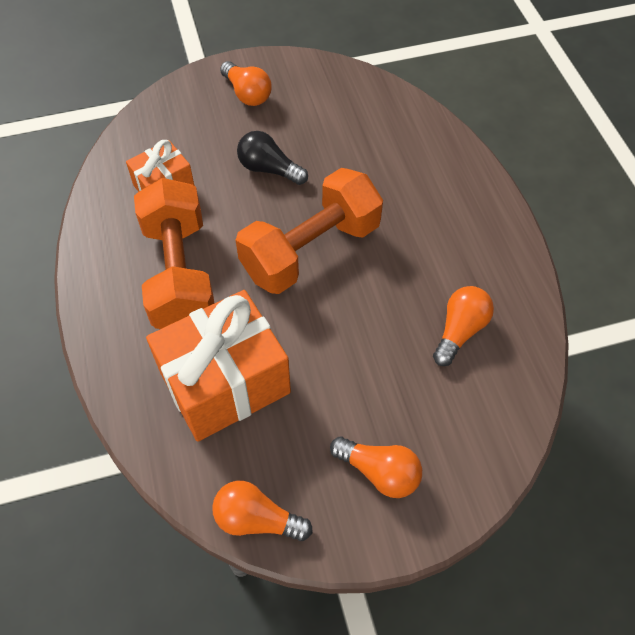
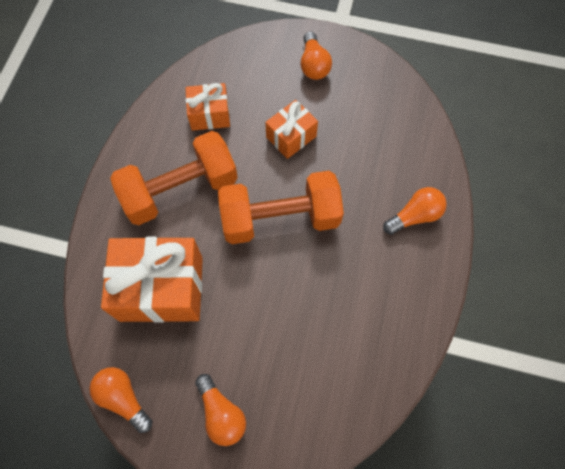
camera: 30 degrees right, 10 degrees up
orange dumbbell [134,178,214,329] -> orange dumbbell turned 45 degrees clockwise [110,131,238,225]
black light bulb [237,131,308,185] -> orange gift [265,100,318,159]
orange light bulb [433,286,494,366] -> orange light bulb moved to [383,187,447,235]

